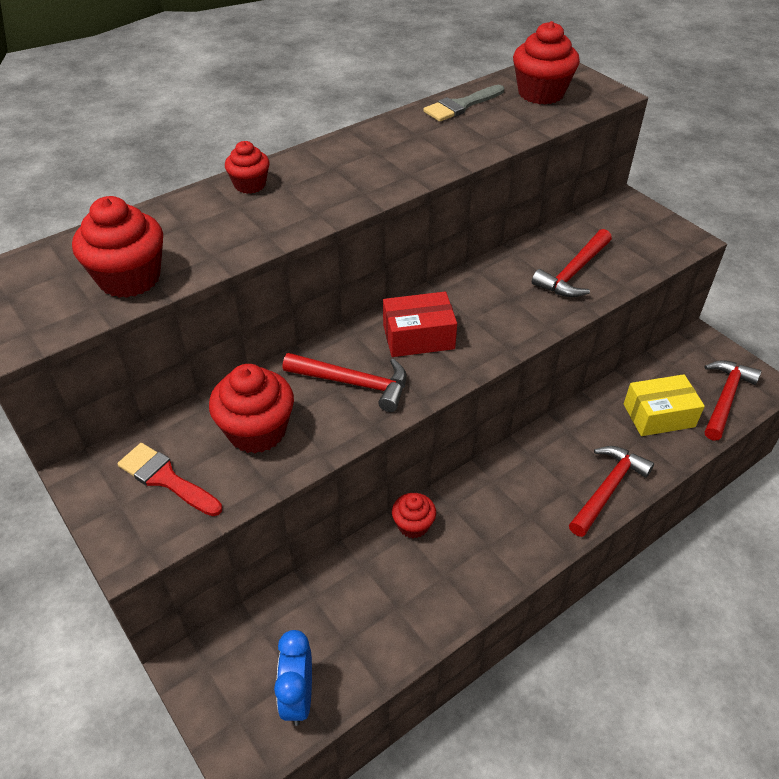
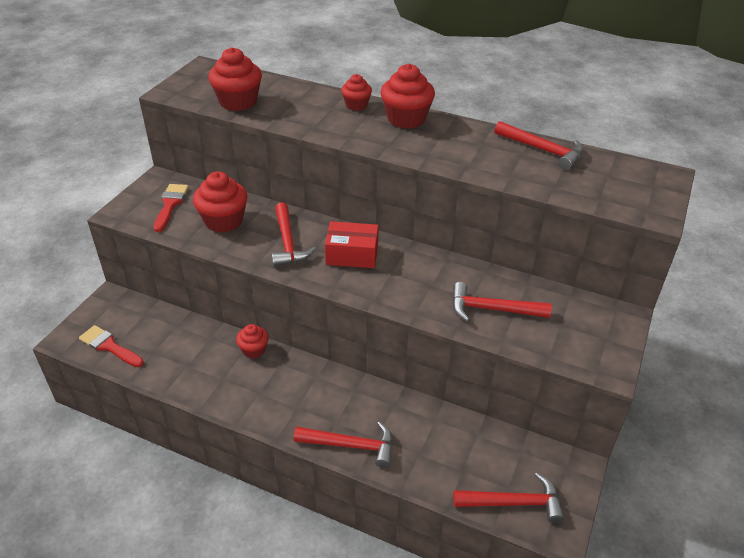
camera: 60 degrees right, 5 degrees down
blue clock [274,630,312,726] -> red brush [79,325,144,367]
red box [383,292,457,357] -> red box turned 45 degrees counterclockwise [325,221,379,268]
grey brush [423,85,504,122] -> red hammer [494,121,583,170]
red cupcake [513,21,580,105] -> red cupcake moved to [381,64,435,129]
yellow box [624,374,705,436] -> none

